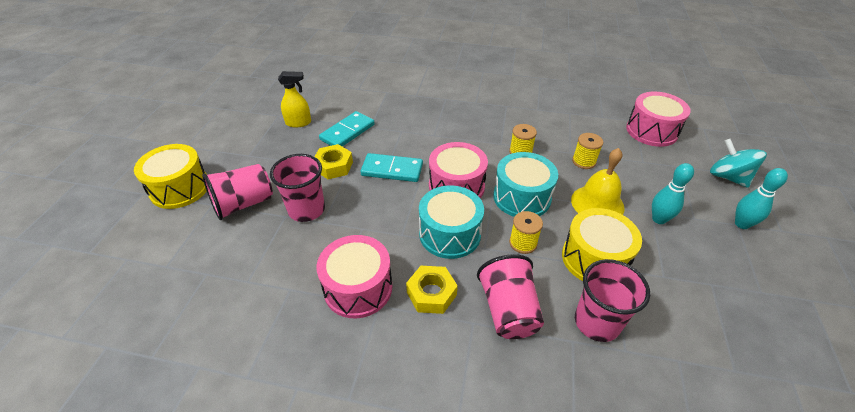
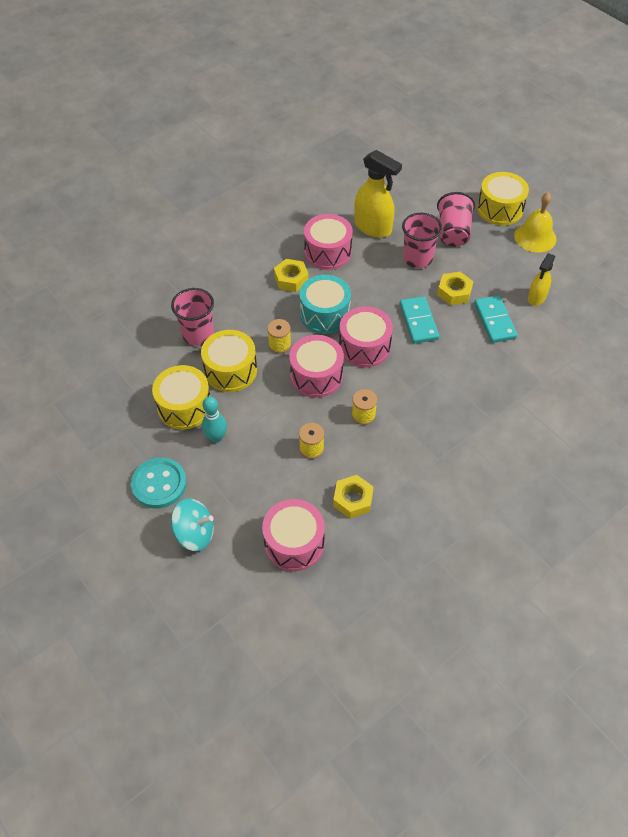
camera: 130 degrees right, 10 degrees up
turquoise domino [360,153,423,182] -> turquoise domino turned 60 degrees counterclockwise [400,296,439,344]
pink cup [477,254,544,339] -> none
turquoise drum [493,152,558,217] -> pink drum [289,335,344,398]
yellow bell [571,148,625,215] -> yellow bell moved to [514,193,556,253]
turquoise bowling pin [735,168,788,229] -> turquoise button [131,458,187,509]
none -> yellow drum [152,365,210,430]
none -> yellow nut [333,475,374,518]
none -> yellow spray bottle [354,150,402,238]

